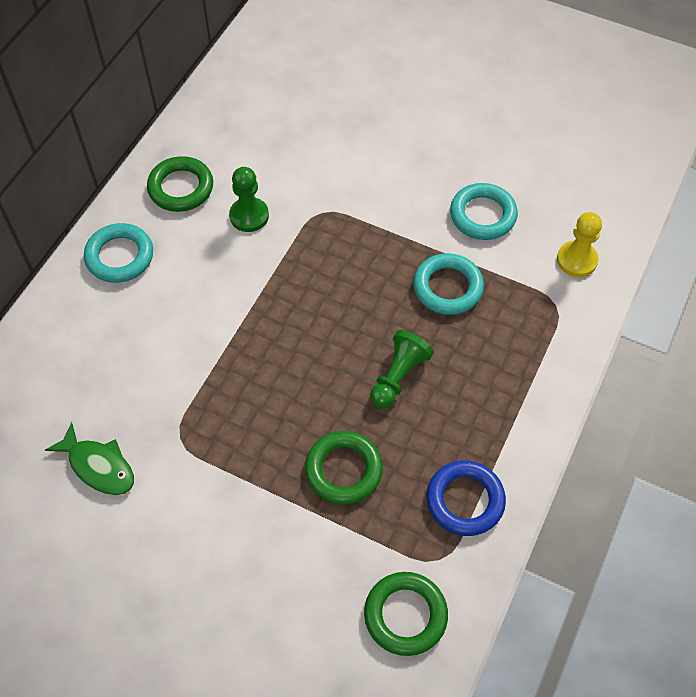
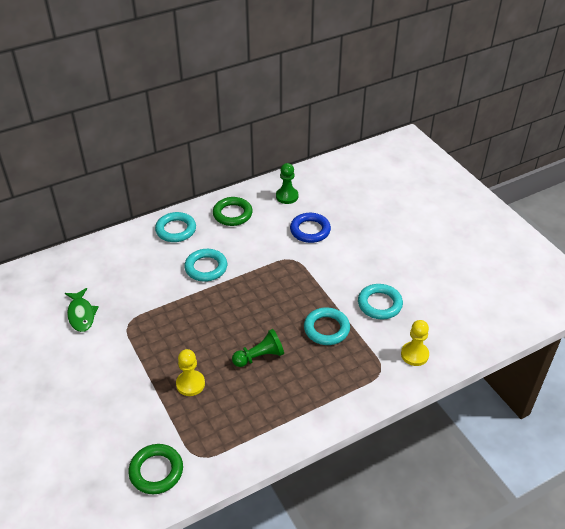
camera: 35 degrees right, 15 degrees down
green pawn [229,167,269,232] -> green pawn moved to [276,163,299,204]
green ring [305,431,383,504] -> yellow pawn [176,349,205,396]
blue ring [426,460,506,536] -> blue ring moved to [290,213,331,243]
none -> turquoise ring [184,249,227,282]

